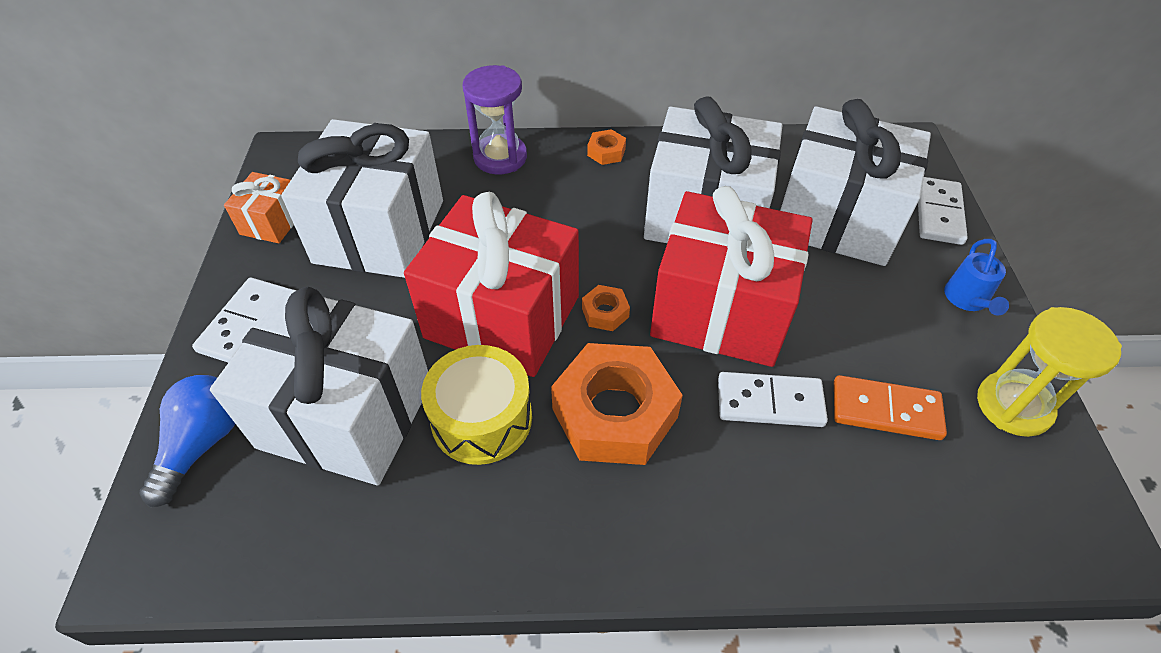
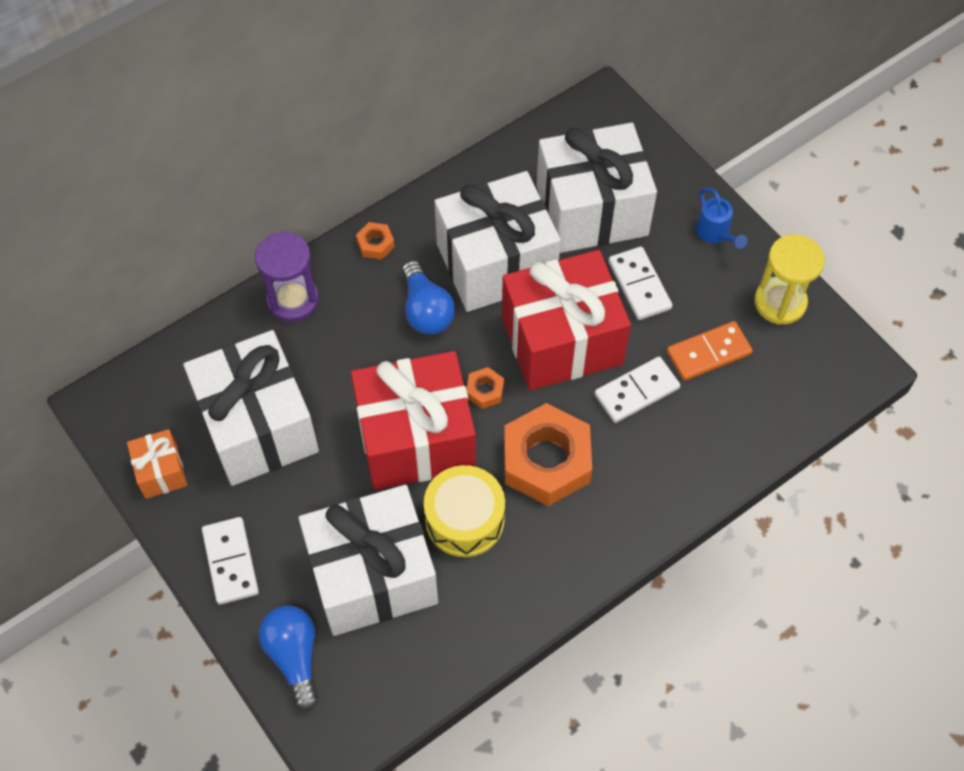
camera: 35 degrees left, 10 degrees up
white domino [918,177,968,245] -> white domino moved to [608,247,673,320]
none -> blue light bulb [402,260,455,335]

